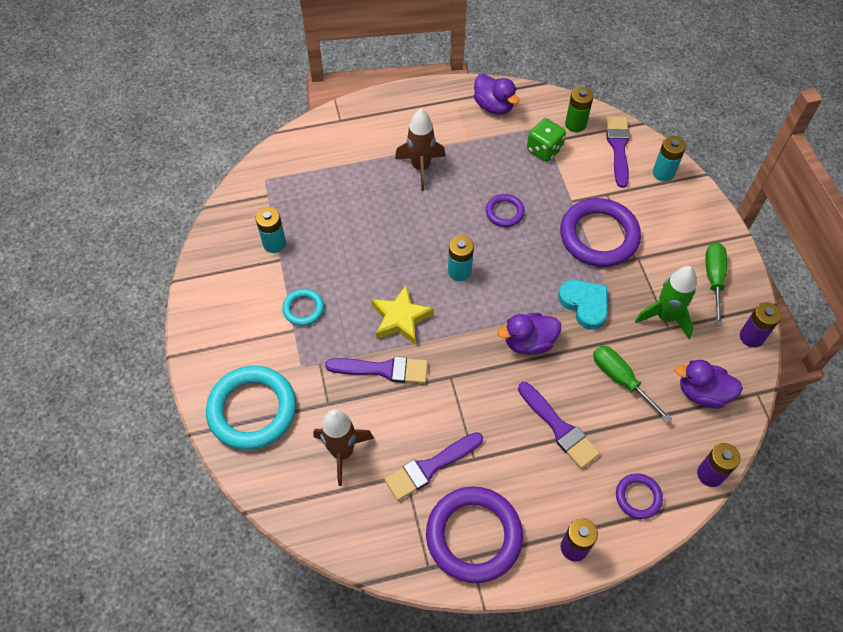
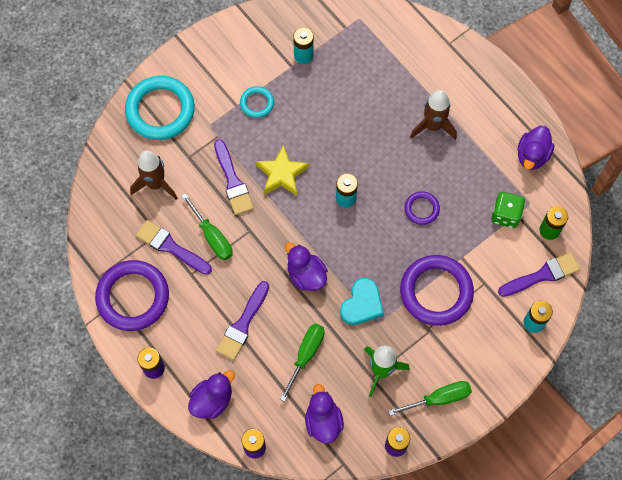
camera: 65 degrees right, 10 degrees up
purple ring [616,473,663,519] -> purple duck [188,370,235,419]
none -> green screwdriver [182,193,233,260]

